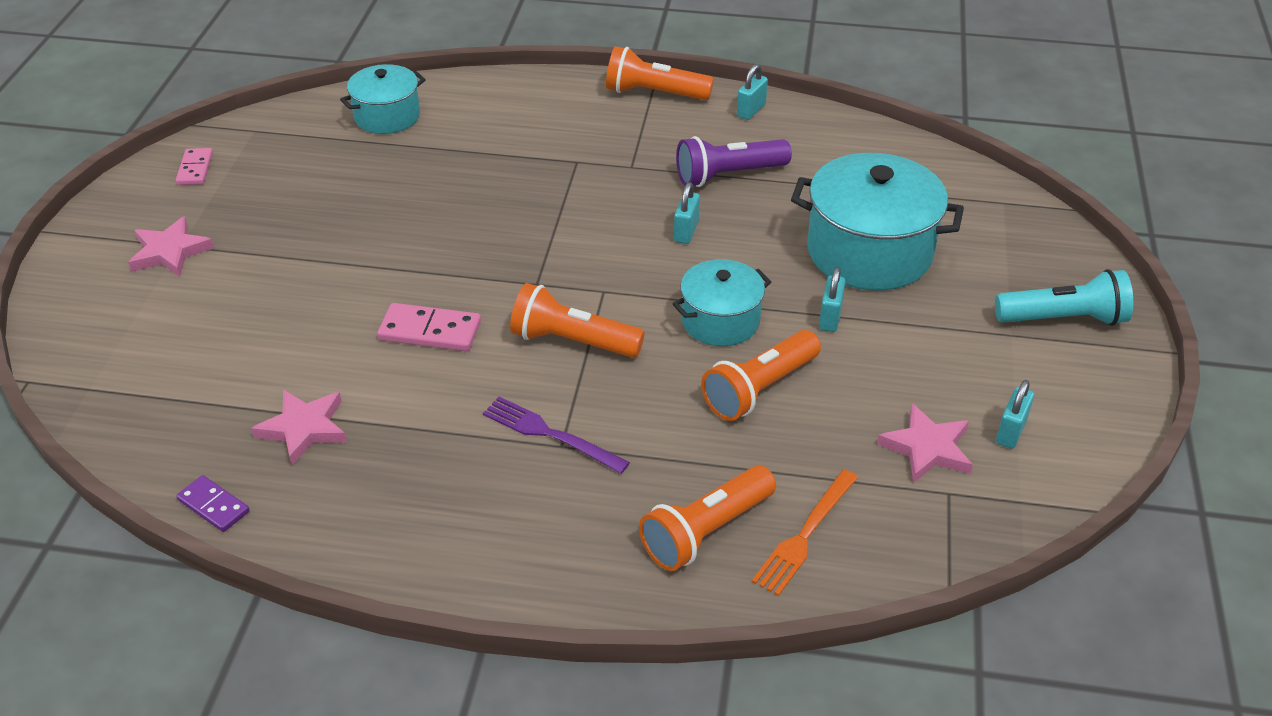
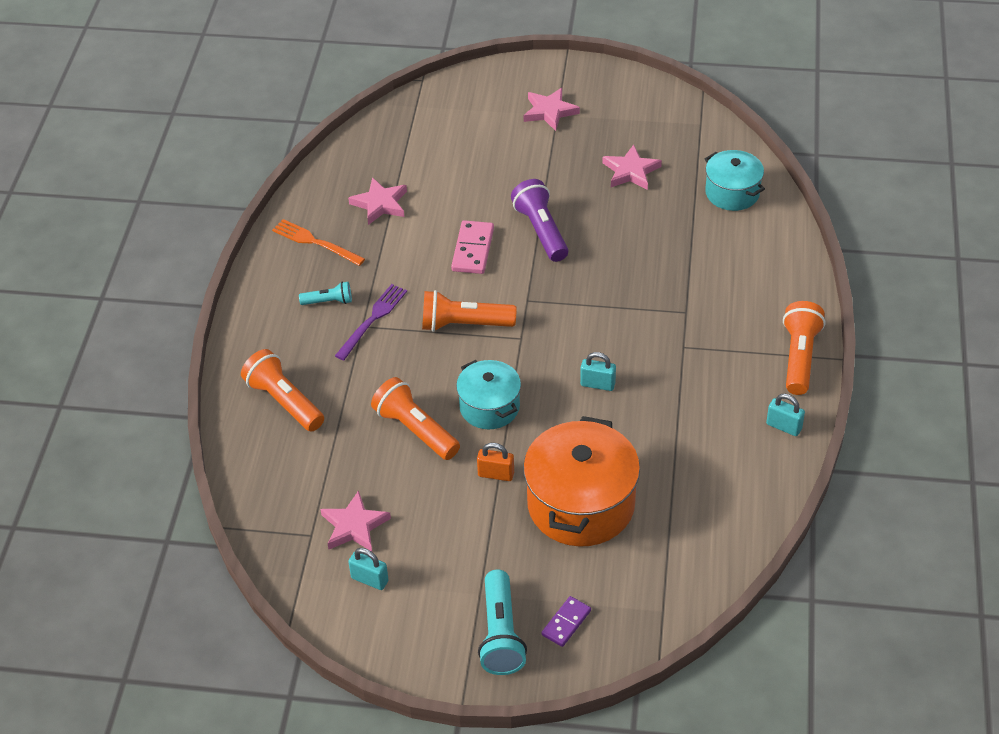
camera: 90 degrees right, 5 degrees up
pink domino [176,148,213,185] -> none
purple domino [176,475,250,532] -> purple domino moved to [542,596,591,647]
orange flashlight [510,283,645,358] -> orange flashlight turned 105 degrees counterclockwise [422,290,517,332]
purple flashlight [676,136,792,187] -> purple flashlight moved to [511,179,568,262]
orange fork [752,470,858,596] -> orange fork moved to [272,219,365,266]
turquoise pot [791,153,964,291] -> orange pot [523,416,640,547]
turquoise padlock [819,267,846,332] -> orange padlock [477,443,514,481]
none -> turquoise flashlight [299,282,352,305]
none -> pink star [603,145,662,190]

